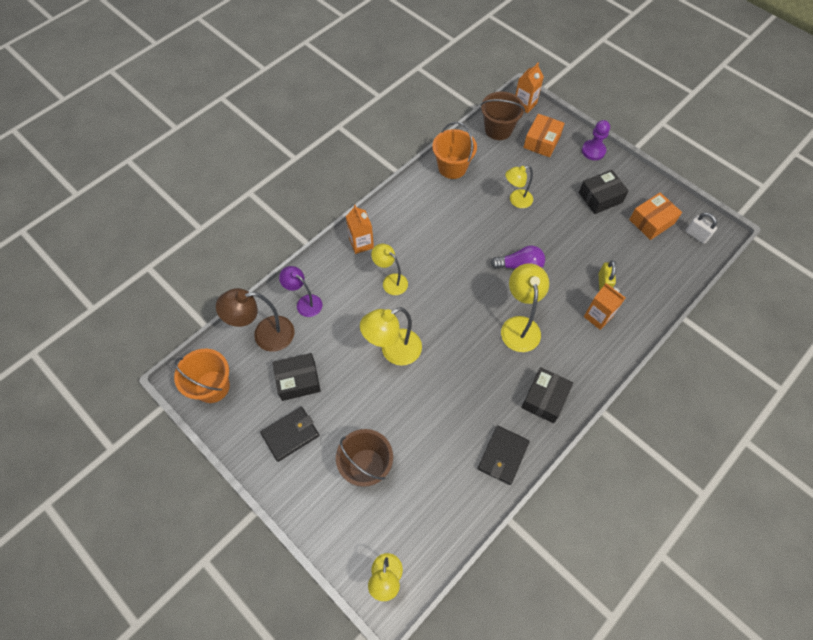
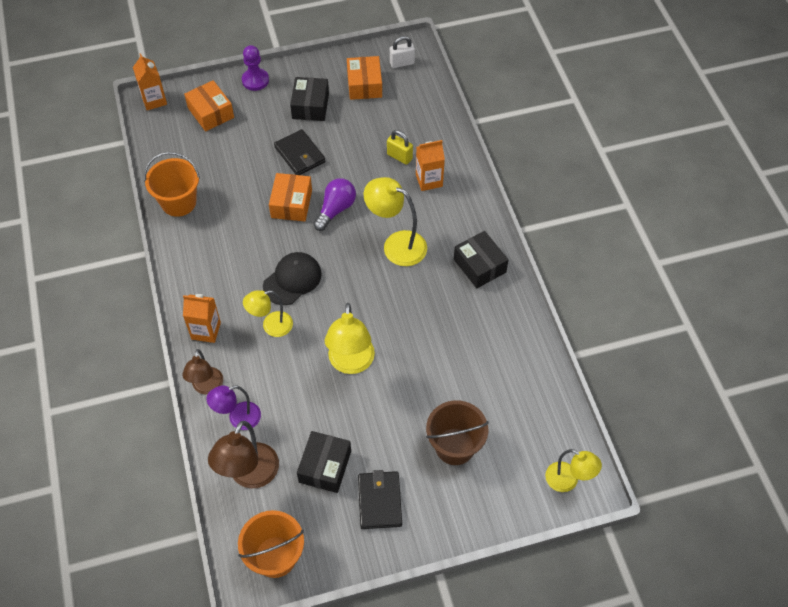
camera: 60 degrees left, 5 degrees down
black wallet [478,425,529,485] -> black wallet moved to [274,129,325,175]
brown bucket [480,91,525,140] -> none
yellow lamp [505,166,533,208] -> none
none -> brown lamp [182,349,223,395]
none -> black cap [263,252,322,305]
none -> orange box [269,173,312,221]

